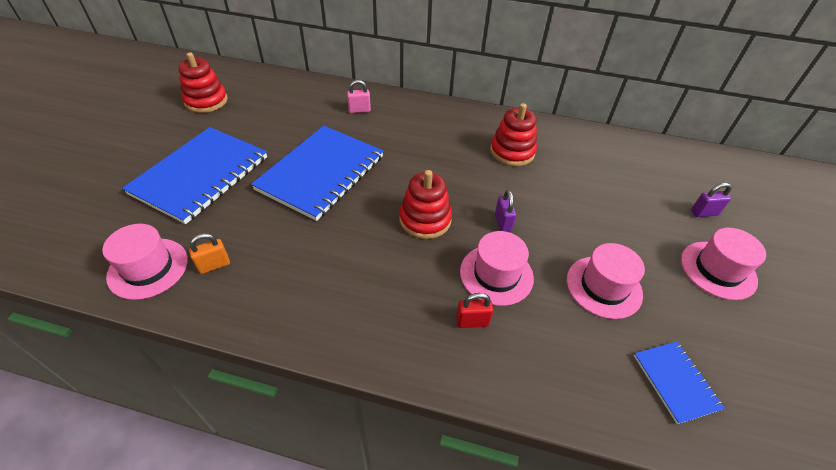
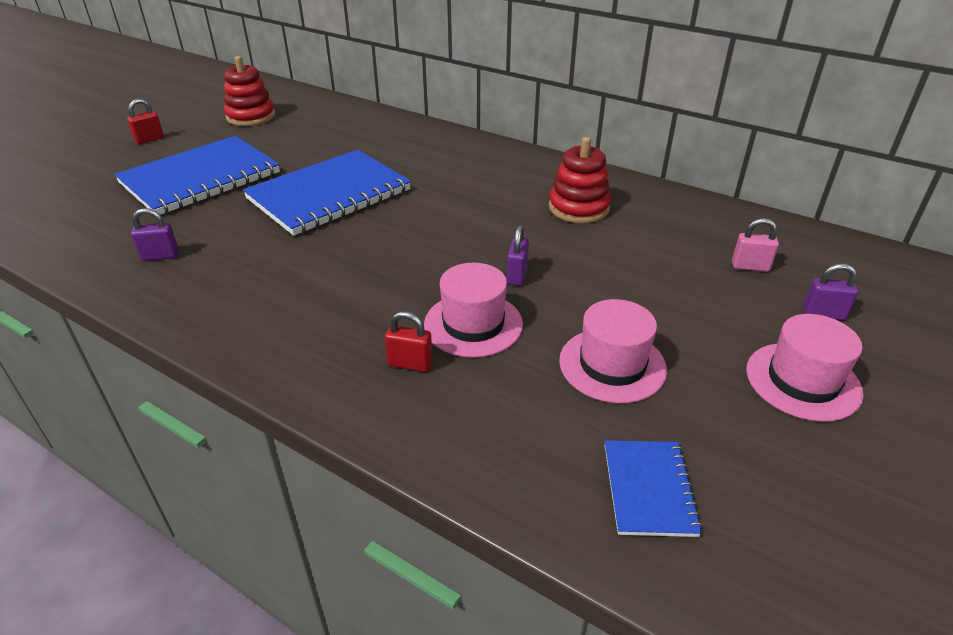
camera: 20 degrees right, 10 degrees down
pink hat [102,224,188,300] -> none
orange padlock [189,233,230,274] -> purple padlock [131,208,179,261]
pink padlock [347,80,371,113] -> pink padlock moved to [732,218,779,272]
red stacking toy [399,170,452,239] -> none
none -> red padlock [127,99,164,144]

